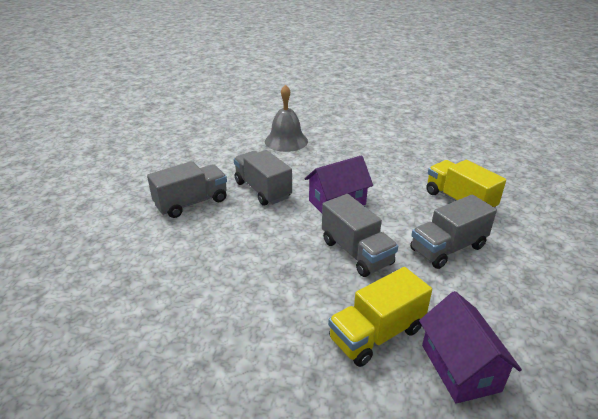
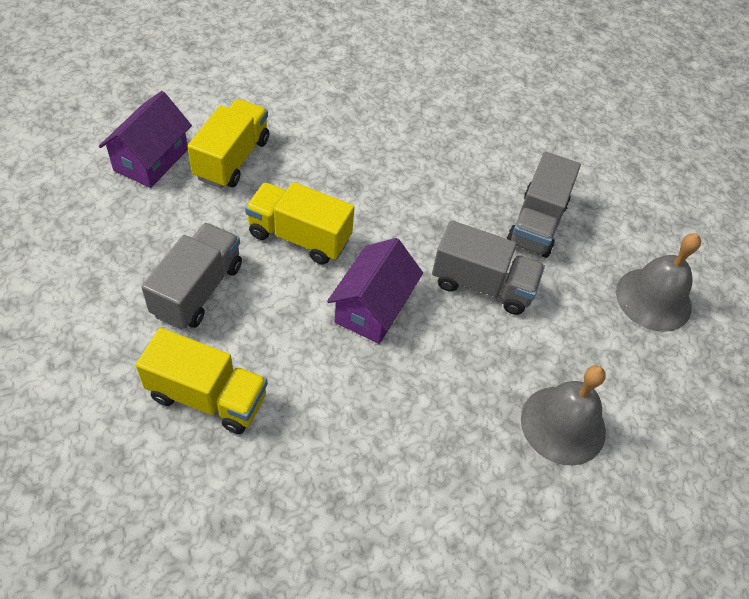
camera: 140 degrees right, 20 degrees up
grey truck [322,194,398,277] -> yellow truck [245,182,355,265]
purple house [419,291,522,403] -> purple house turned 75 degrees clockwise [99,91,192,188]
none -> grey bell [616,233,701,332]

